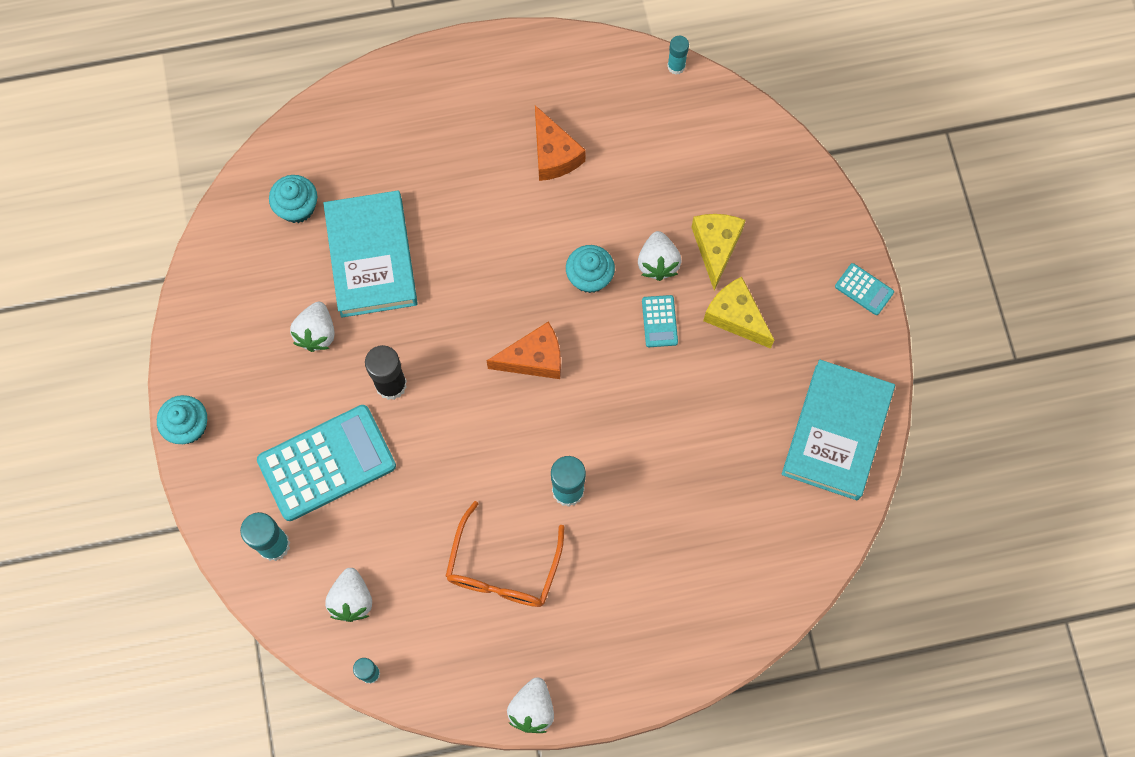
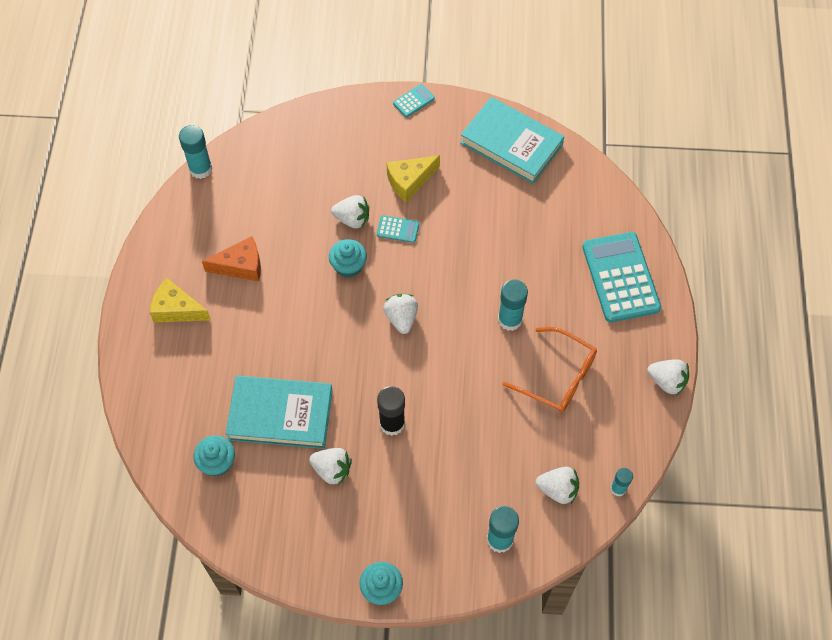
camera: 75 degrees left, 10 degrees down
turquoise calculator [257,405,396,521] -> turquoise calculator moved to [582,232,661,322]
orange cheese [487,322,561,379] -> white strawberry [383,294,418,334]
turquoise glue stick [667,36,689,75] -> turquoise glue stick [179,125,212,179], size x1.64
yellow cheese [691,214,746,291] -> yellow cheese moved to [149,278,211,322]

